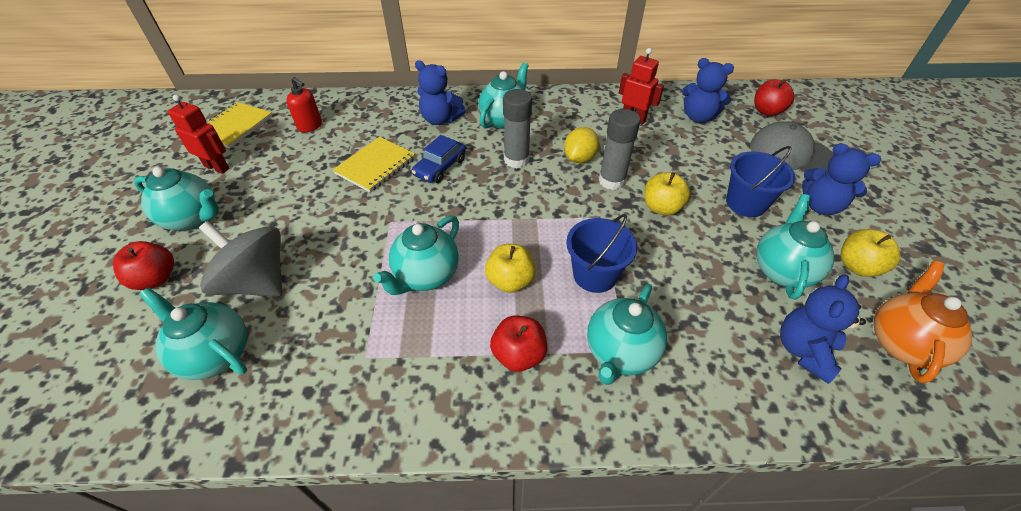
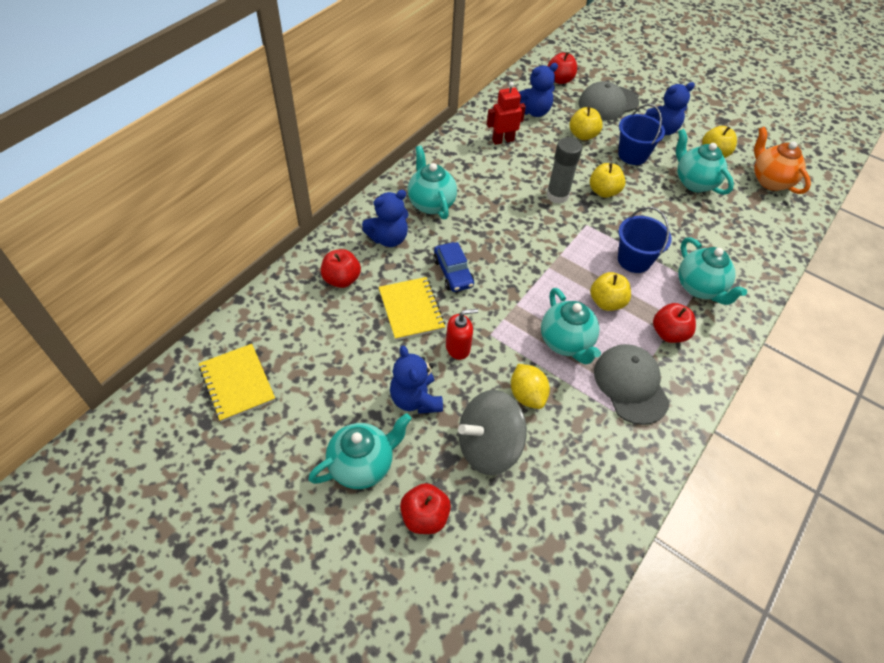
camera: 55 degrees left, 5 degrees up
turquoise teapot [139,287,247,380] -> none
red robot [168,94,230,174] -> none
red soap dispenser [286,77,322,133] -> red soap dispenser moved to [446,309,478,360]
grey glue stick [503,89,532,168] -> none
yellow lemon [564,127,599,163] -> yellow lemon moved to [511,364,550,409]
blue teddy bear [780,274,866,384] -> blue teddy bear moved to [390,346,443,414]
none -> red apple [321,249,361,288]
none -> yellow apple [570,107,603,140]
none -> grey cap [594,344,670,425]

